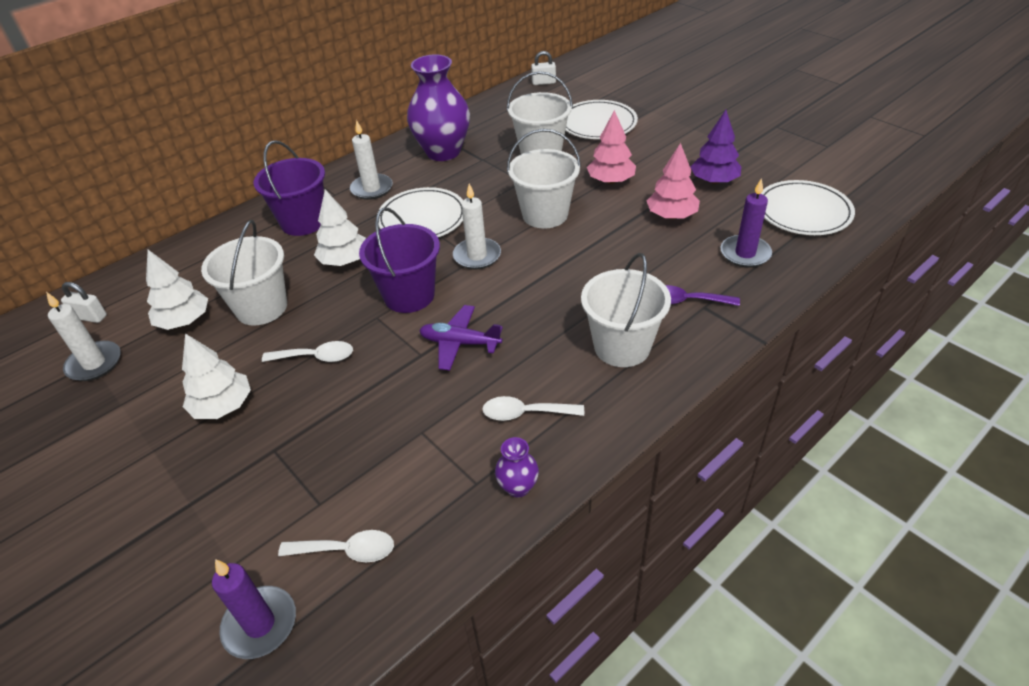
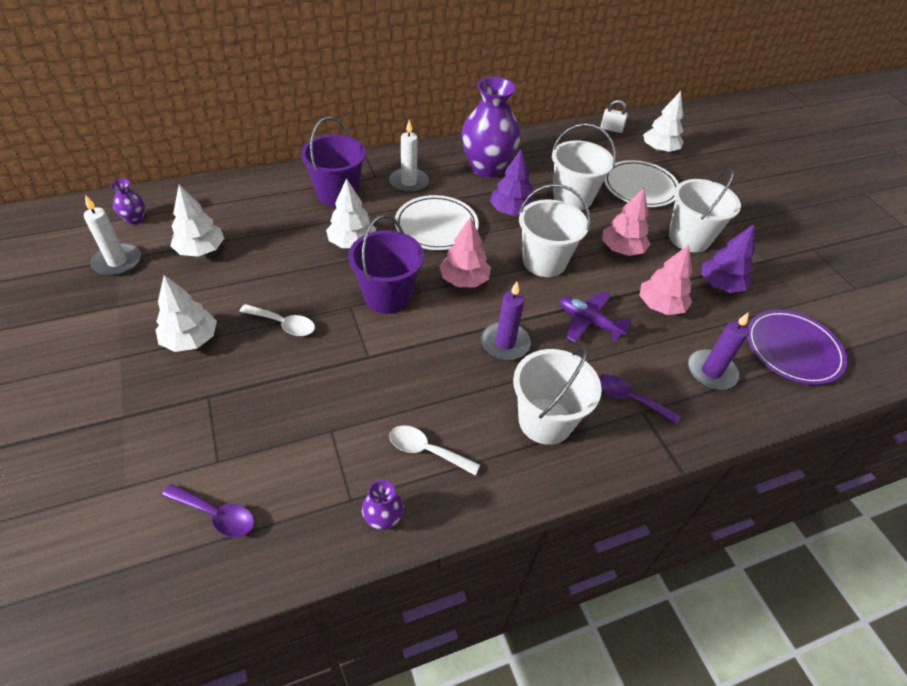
camera: 15 degrees right, 5 degrees up
white padlock [61,282,107,323] -> purple vase [110,179,145,225]
white bucket [201,220,287,326] -> white bucket moved to [669,169,741,252]
purple candle [212,559,296,659] -> purple candle moved to [481,282,531,360]
white spoon [278,530,394,562] -> purple spoon [162,484,254,537]
purple plane [419,305,503,371] -> purple plane moved to [559,291,631,343]
white candle [453,184,501,269] -> pink tree [440,217,491,288]
white plate [761,180,855,235] -> purple plate [747,310,847,385]
none -> purple tree [490,149,534,216]
none -> white tree [643,91,684,153]

